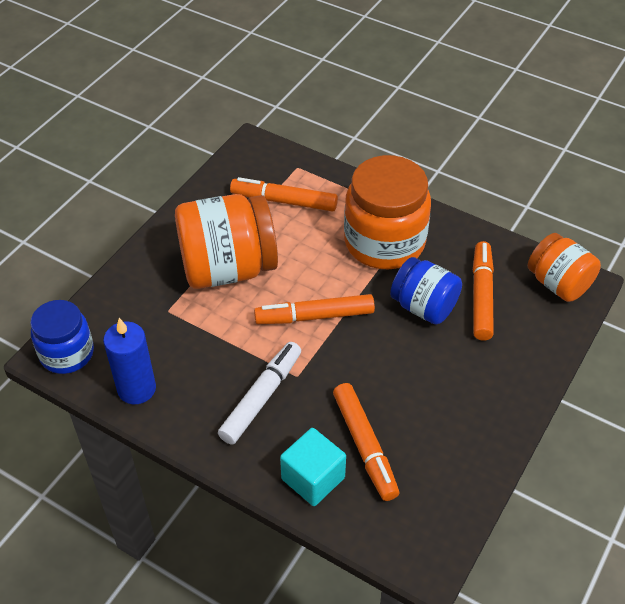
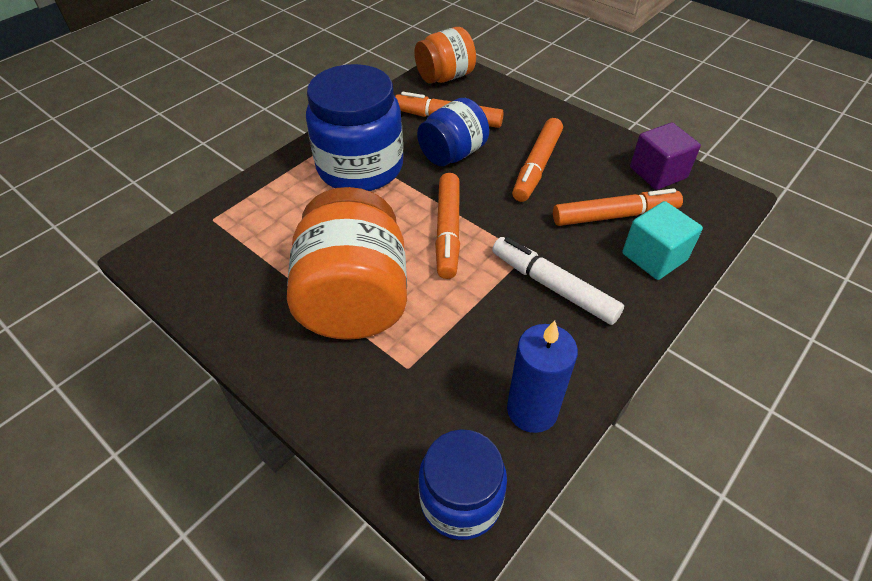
camera: 80 degrees left, 0 degrees up
orange marker [230,177,338,212] -> orange marker moved to [512,118,563,202]
orange jar [344,155,431,269] -> blue jar [306,64,403,191]
none -> purple cube [630,123,701,190]

